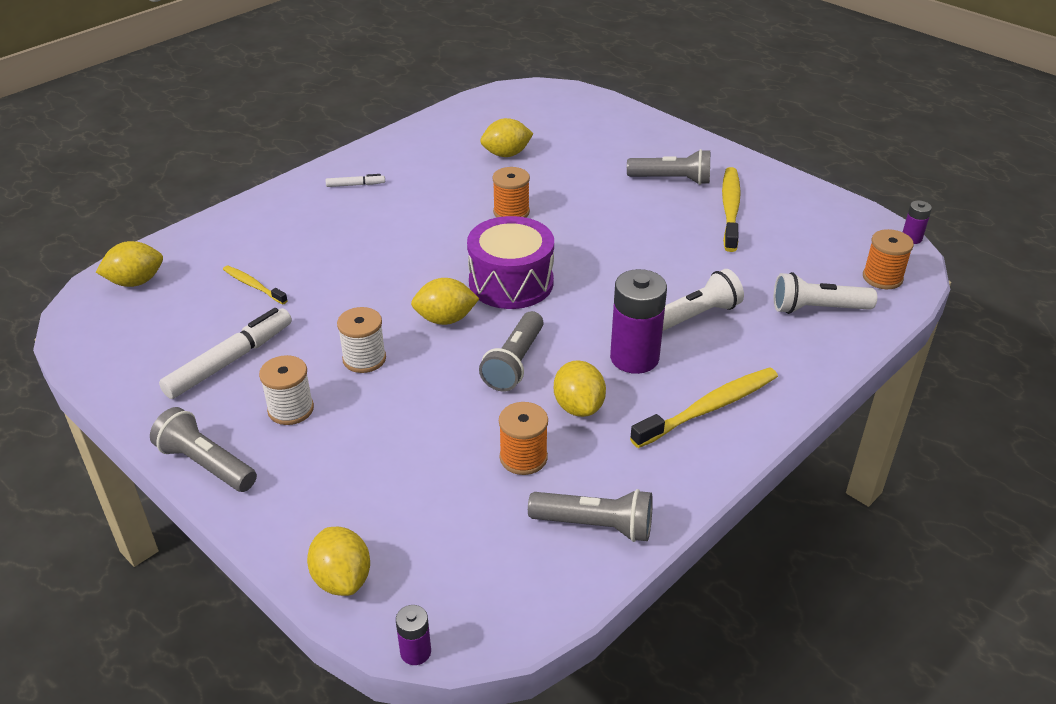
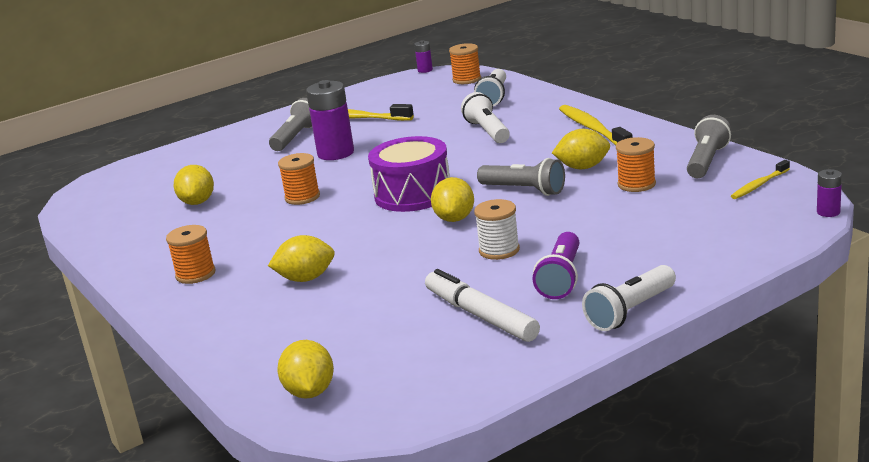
camera: 75 degrees left, 15 degrees down
grey flashlight [150,407,257,492] -> white flashlight [582,265,676,331]
yellow toothbrush [223,266,288,304] -> yellow toothbrush moved to [731,160,790,199]
white spool [259,355,314,425] -> purple flashlight [533,232,579,299]
yellow lemon [307,527,370,596] -> yellow lemon moved to [268,235,335,282]
white marker [326,174,385,187] -> orange spool [166,225,215,284]
purple battery [610,269,667,374] -> purple battery moved to [306,80,354,160]

